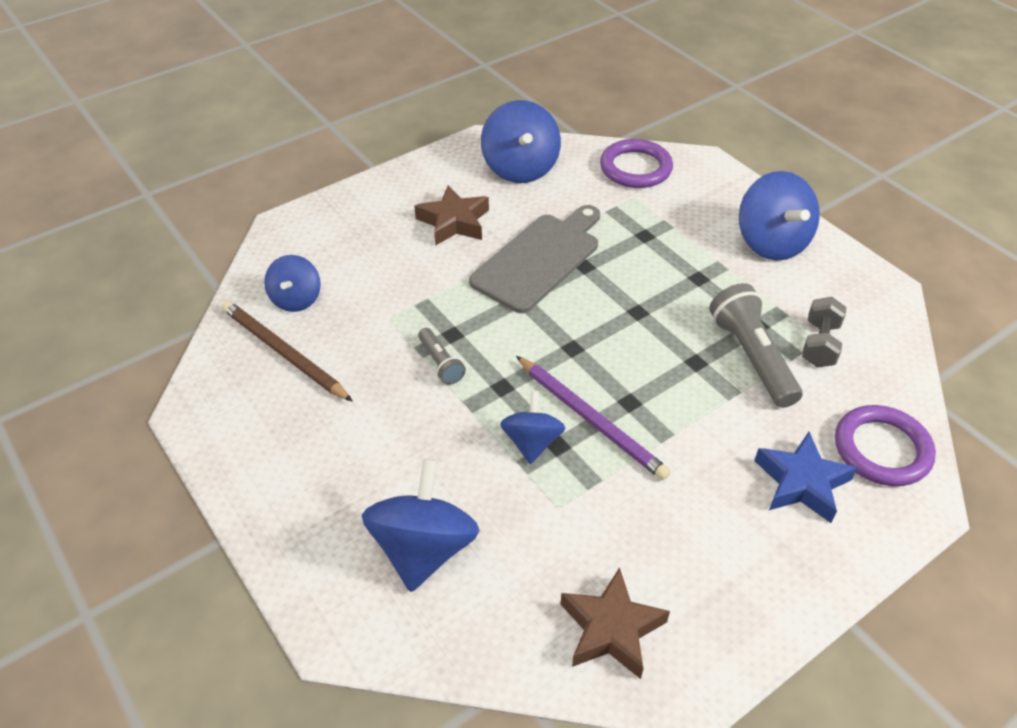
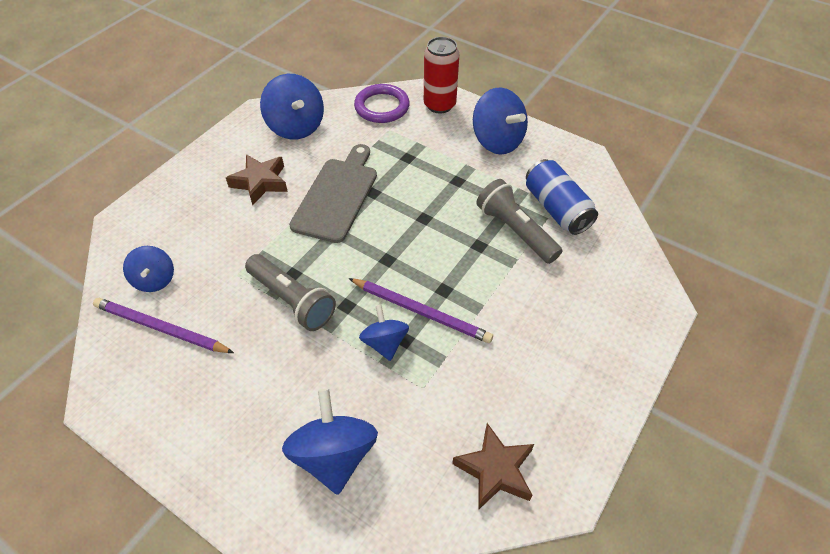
camera: 20 degrees left, 5 degrees up
brown pencil [222,301,353,402] -> purple pencil [93,298,234,353]
grey flashlight [418,328,466,385] -> grey flashlight [245,254,336,331], size x1.86
blue star [754,432,857,523] -> none
grey dumbbell [802,297,847,367] -> blue can [526,159,598,235]
purple ring [835,405,936,486] -> none
none -> red can [424,37,459,114]

